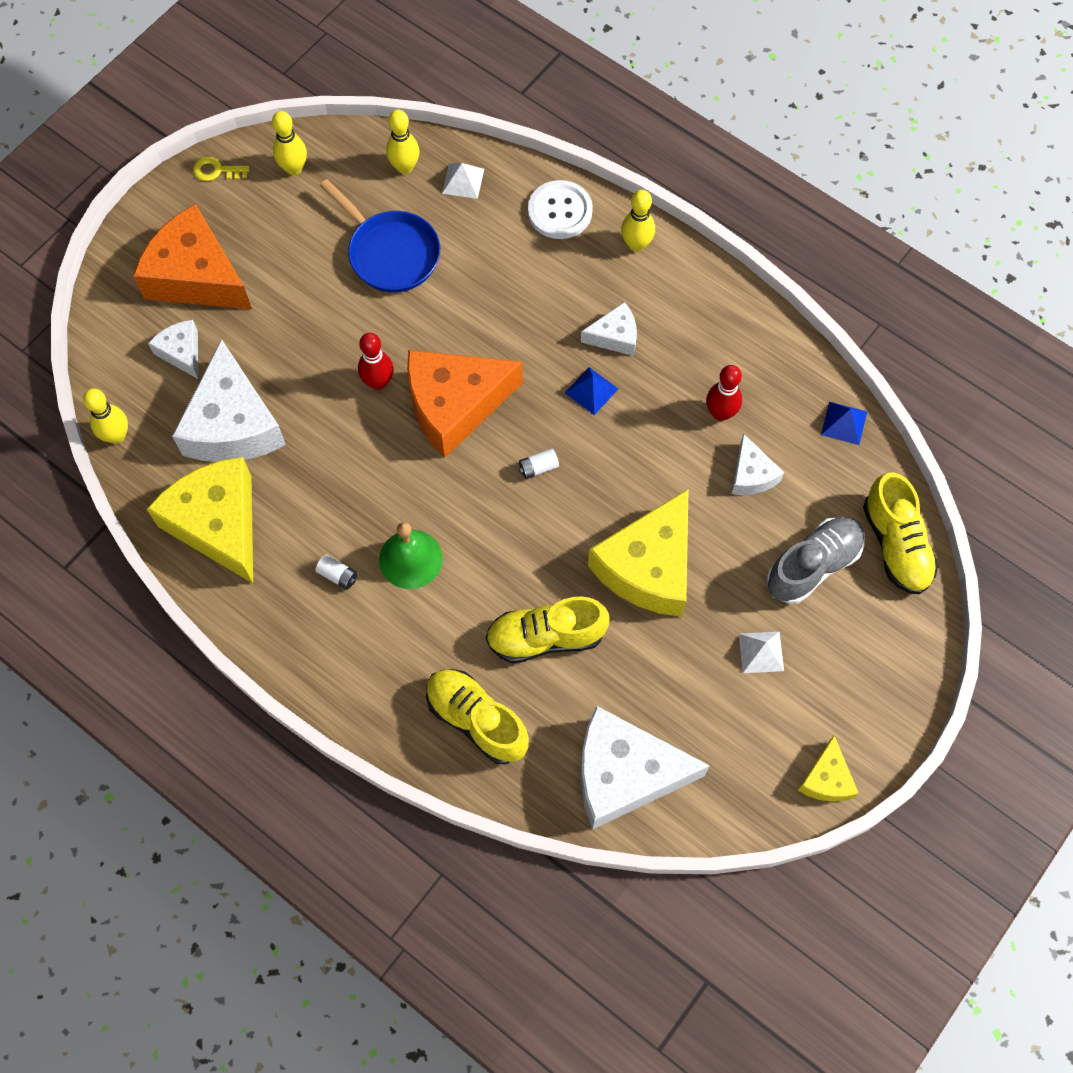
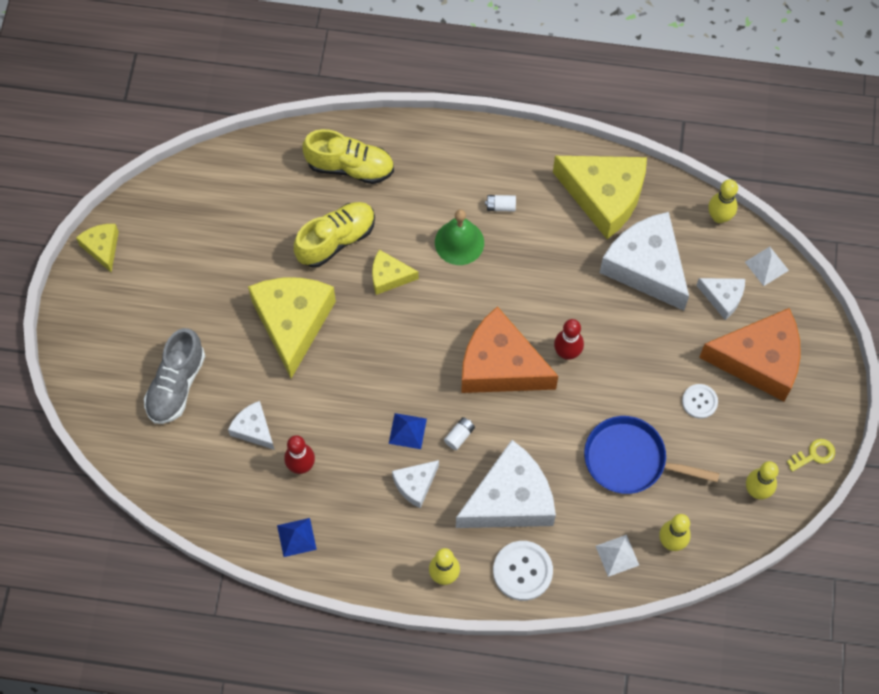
camera: 150 degrees right, 0 degrees up
orange cheese [407,350,523,458] -> orange cheese turned 105 degrees counterclockwise [461,306,558,393]
white battery [519,448,559,479] -> white battery moved to [444,417,475,450]
white cheese [580,706,710,829] -> white cheese moved to [456,440,556,528]
white pyramid [739,632,784,673] -> white pyramid moved to [745,247,789,286]
blue pyramid [821,402,867,445] -> blue pyramid moved to [277,518,317,557]
yellow shoe [863,472,939,594] -> none
none -> yellow cheese [372,250,419,295]
none -> white button [682,384,718,419]

